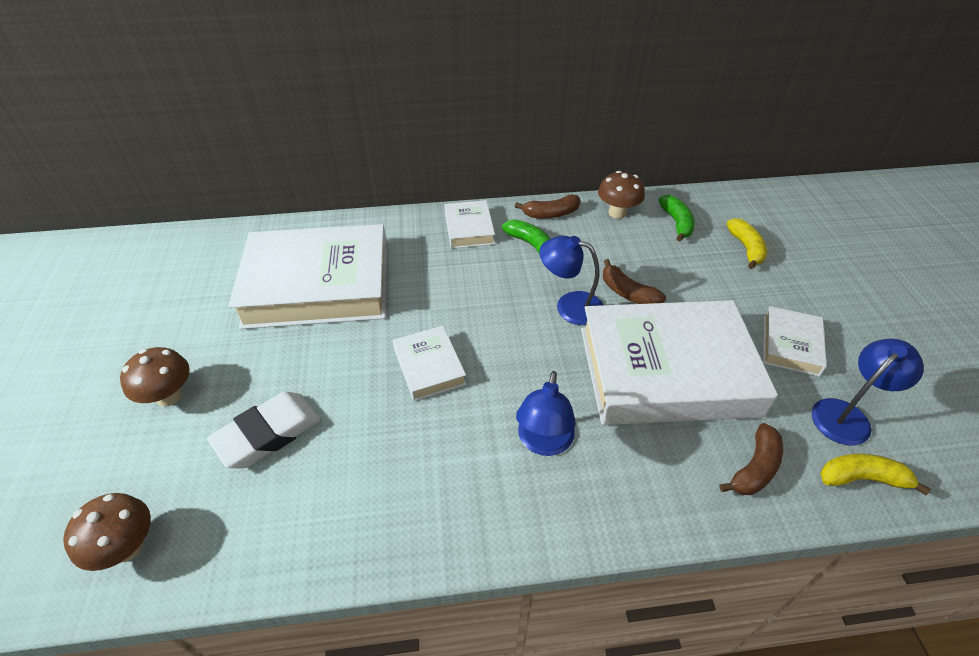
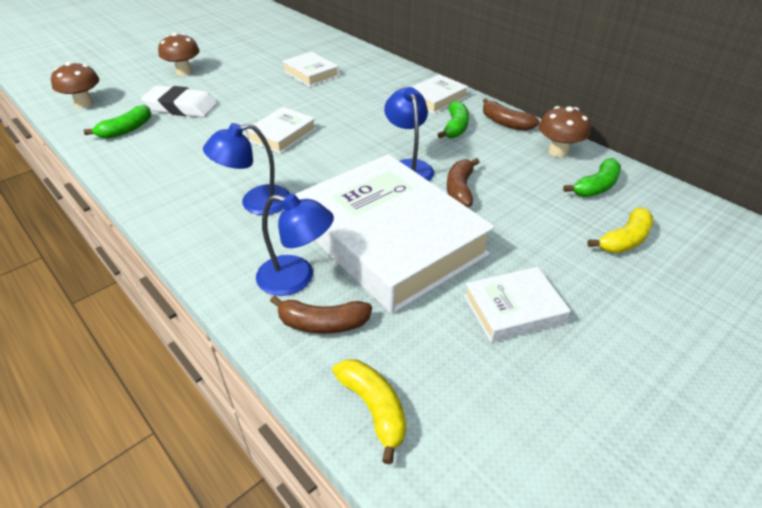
camera: 55 degrees right, 5 degrees down
white book [229,224,387,329] -> white book [282,52,339,87], size x0.45
blue lamp [812,339,924,445] -> blue lamp moved to [256,194,334,296]
none -> green banana [84,105,151,139]

